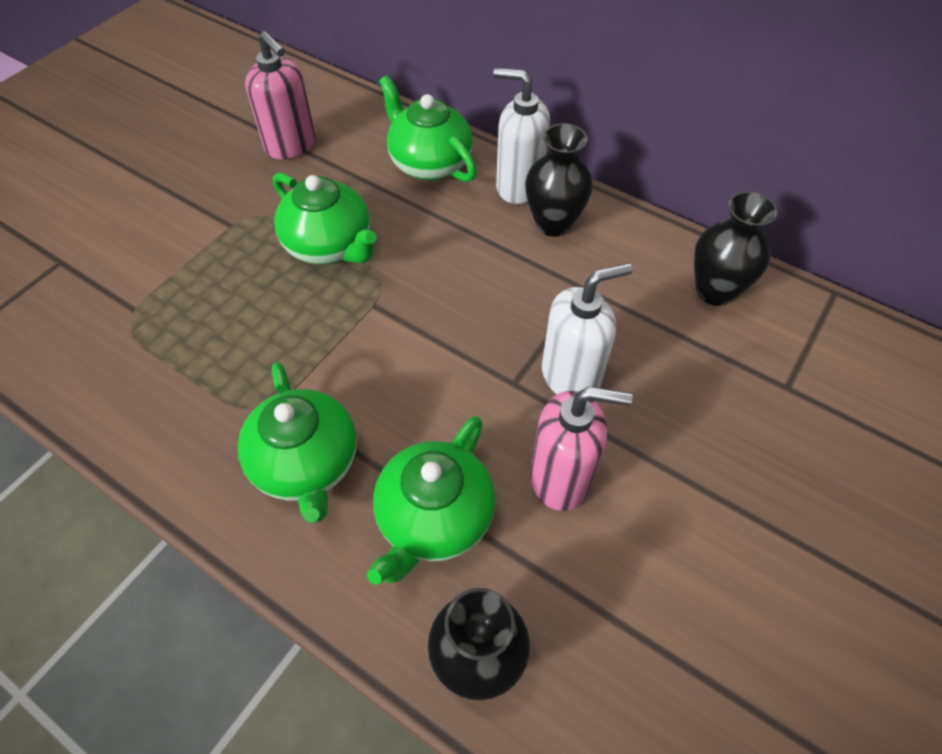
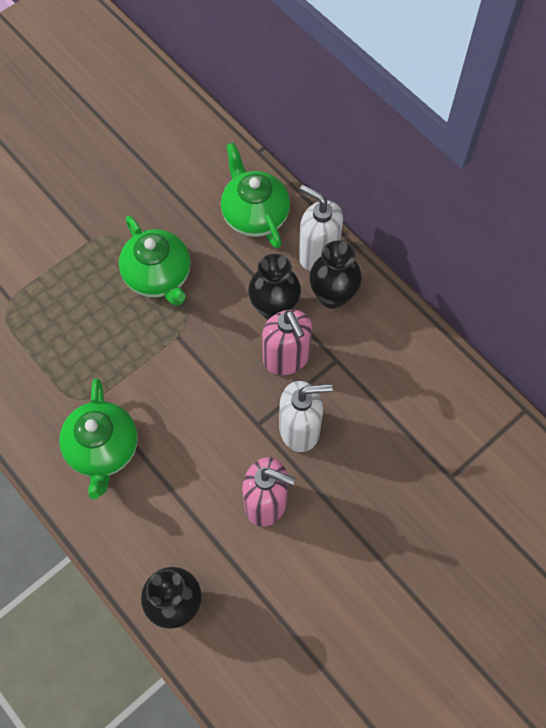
camera: 15 degrees right, 10 degrees up
pink soap dispenser [245,31,316,160] -> pink soap dispenser moved to [262,310,312,375]
green teapot [367,416,496,585] -> none
black vase [694,191,778,306] -> black vase moved to [248,254,301,320]

